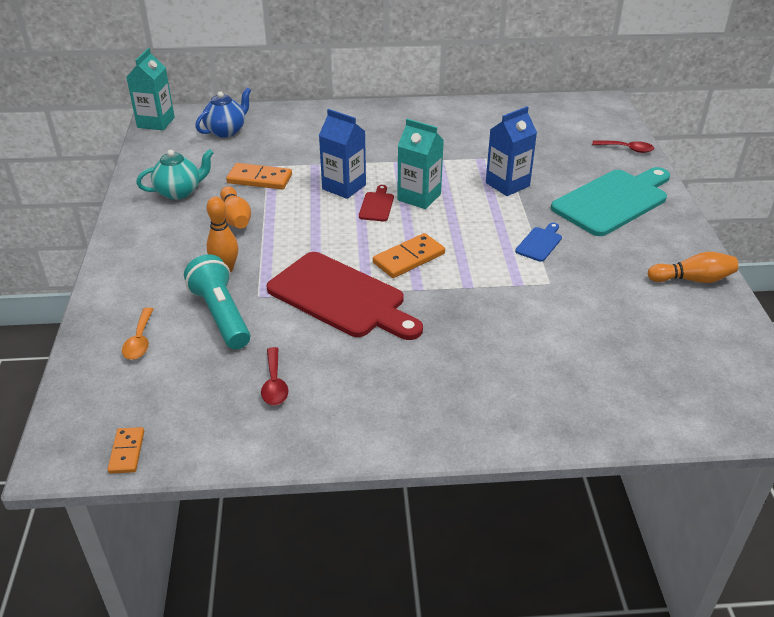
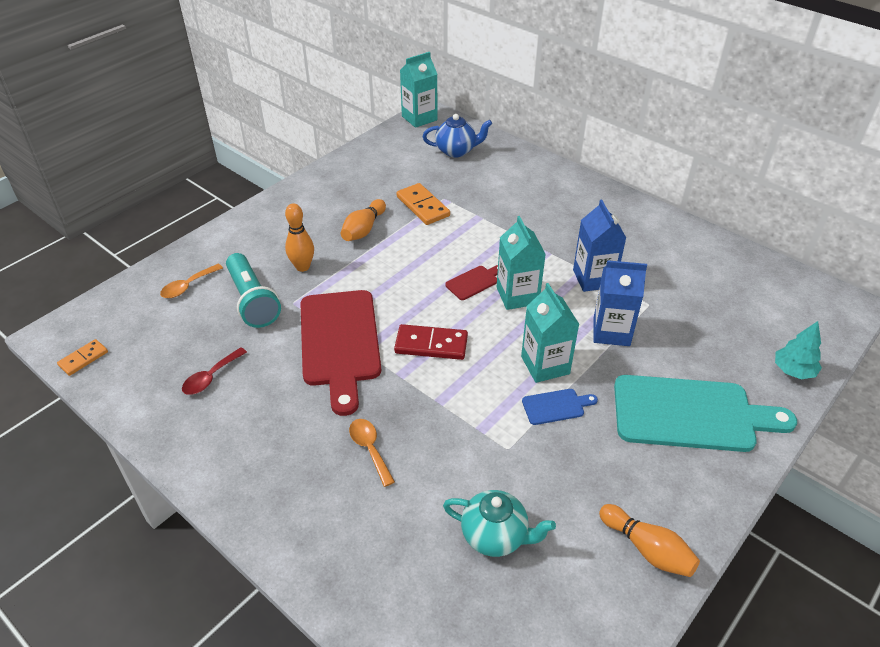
camera: 45 degrees right, 5 degrees up
turquoise teapot [136,149,214,200] -> turquoise teapot moved to [443,490,556,557]
turquoise flashlight [184,254,250,349] -> turquoise flashlight turned 135 degrees clockwise [226,253,281,328]
blue carton [319,109,366,199] -> blue carton moved to [573,200,626,292]
orange domino [373,233,445,278] -> red domino [394,324,468,360]
red spoon [592,140,655,153] -> turquoise tree [775,321,822,379]
none -> orange spoon [349,419,395,487]
none -> turquoise carton [521,283,579,383]

